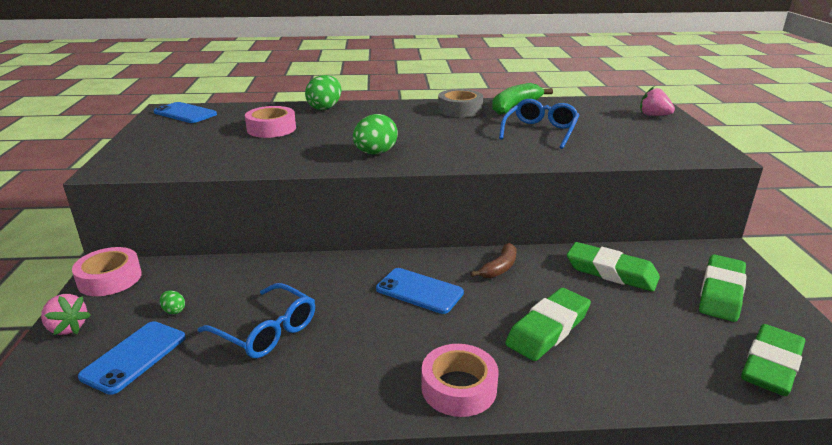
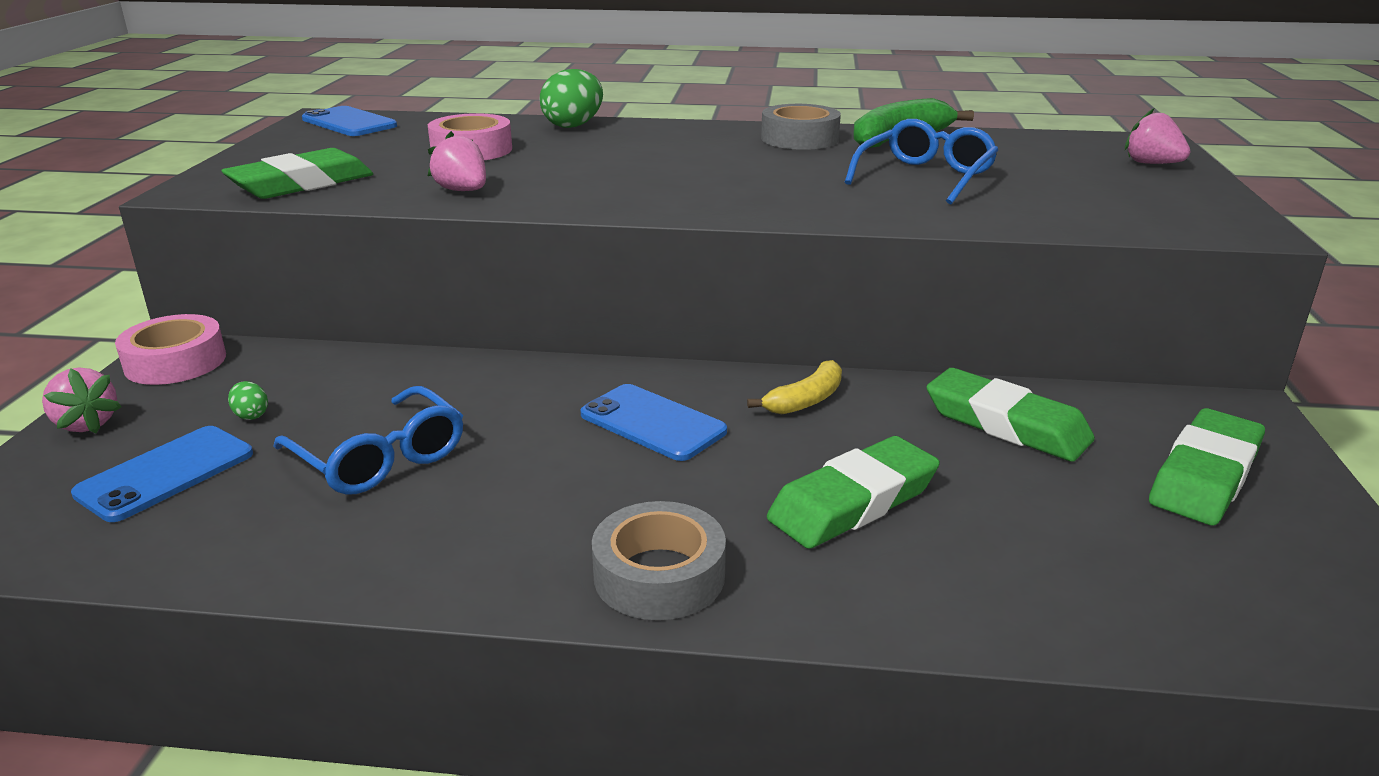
camera: 10 degrees right, 0 degrees up
green egg [353,114,398,154] -> none
pink tape [421,344,498,417] -> grey tape [592,501,726,620]
brown banana [471,243,516,278] -> yellow banana [747,360,842,414]
green eraser [741,324,805,396] -> green eraser moved to [221,148,373,199]
none -> pink strawberry [428,131,486,191]

